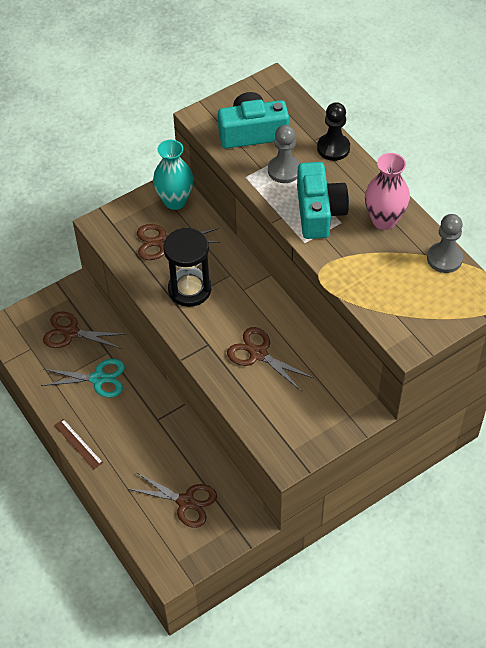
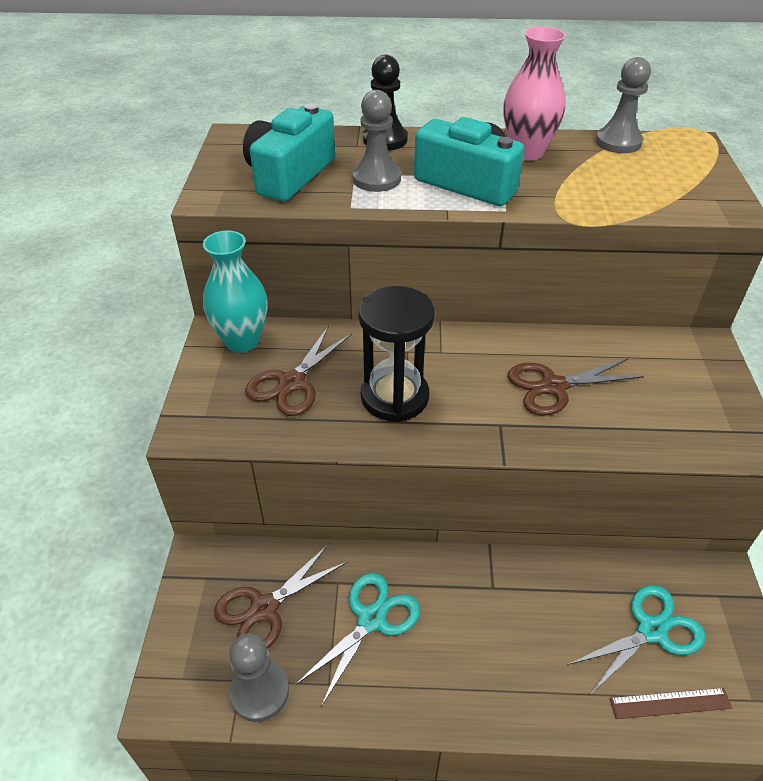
camera: 55 degrees left, 10 degrees down
brown ruler [54,419,103,469] -> brown ruler moved to [610,688,732,719]
brown scissors [129,472,217,528] -> turquoise scissors [568,585,705,695]
none -> grey pawn [229,634,289,722]

